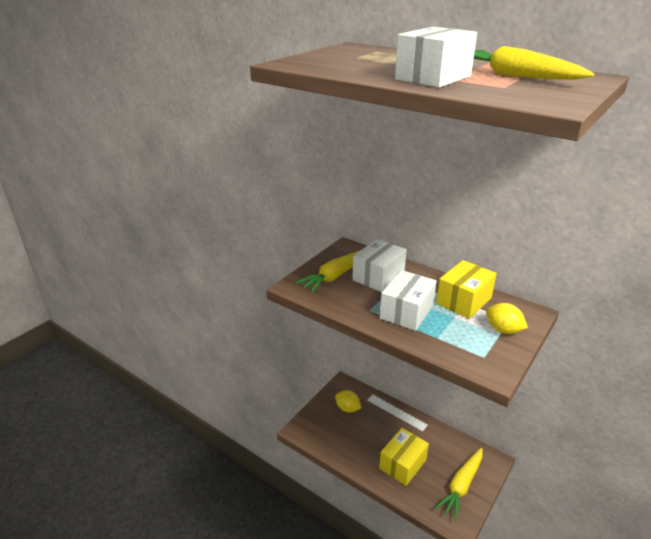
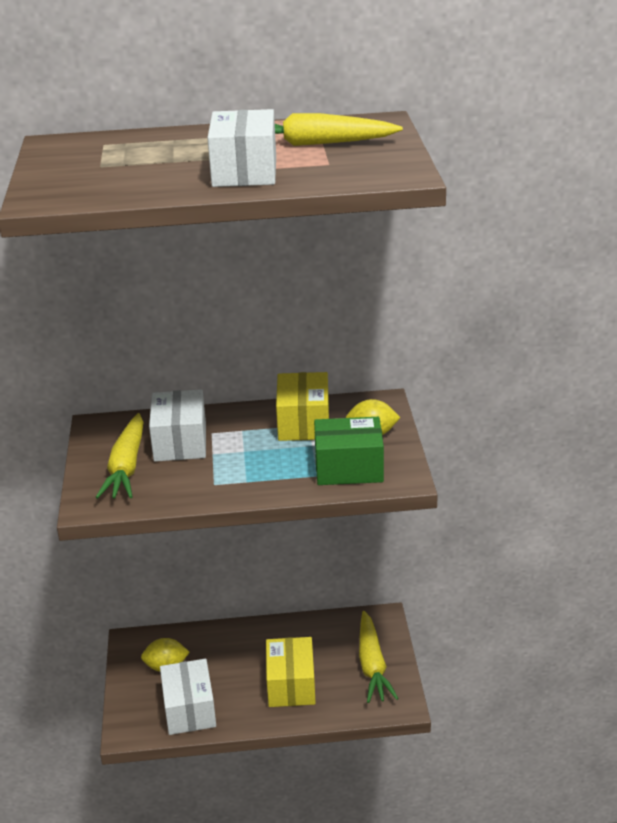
camera: 40 degrees left, 0 degrees up
white ruler [368,395,428,432] -> none
white box [380,270,437,331] -> white box moved to [160,659,216,735]
none -> green box [314,417,384,485]

